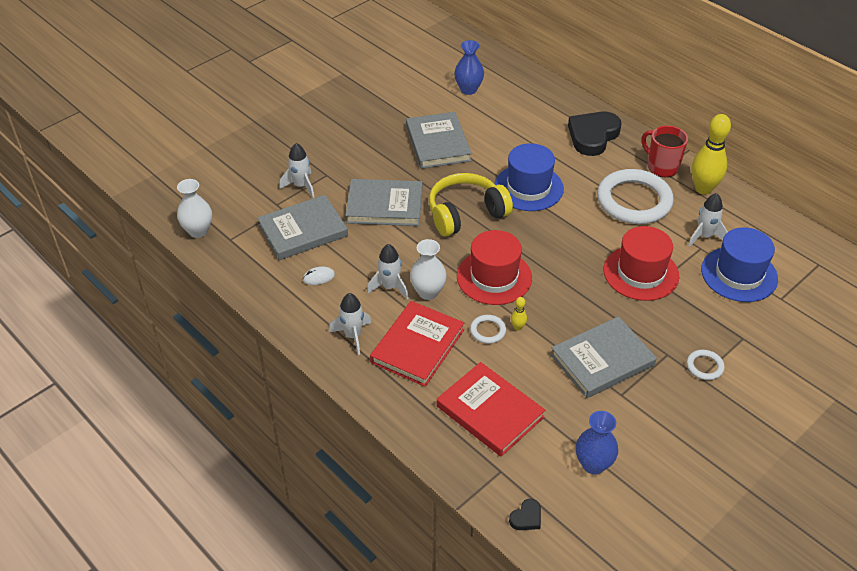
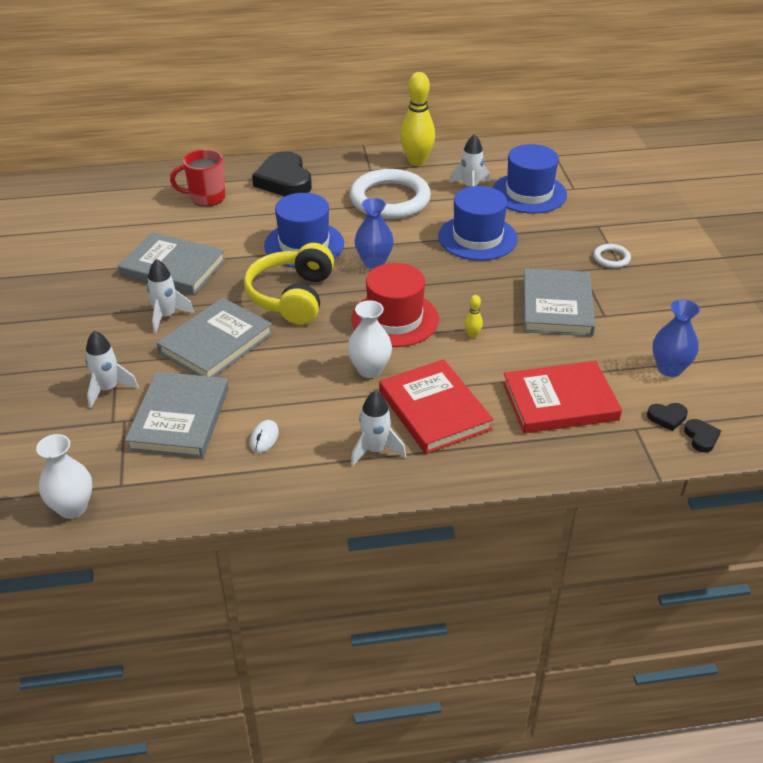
camera: 55 degrees left, 5 degrees down
white rocket [367,244,409,299] -> white rocket moved to [147,259,194,333]
blue vase [454,40,484,95] -> blue vase moved to [354,198,394,269]
white ring [470,315,506,344] -> none
red hat [603,226,679,301] -> blue hat [438,186,518,261]
red mug [641,126,688,177] -> red mug moved to [170,149,226,207]
none -> black heart [647,403,688,431]

